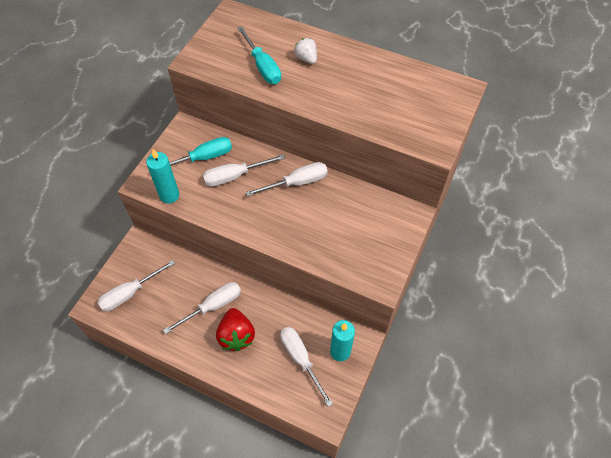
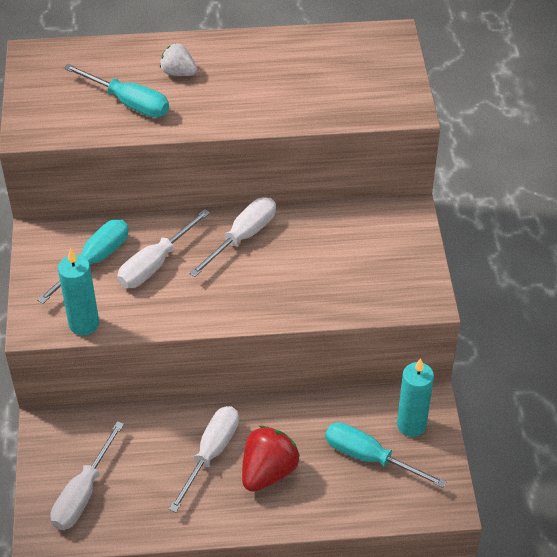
camera: 30 degrees left, 10 degrees down
red strawberry [216,308,255,351] -> red strawberry turned 105 degrees counterclockwise [242,426,300,492]
white screwdriver [280,327,333,407] -> turquoise screwdriver [325,422,447,488]

